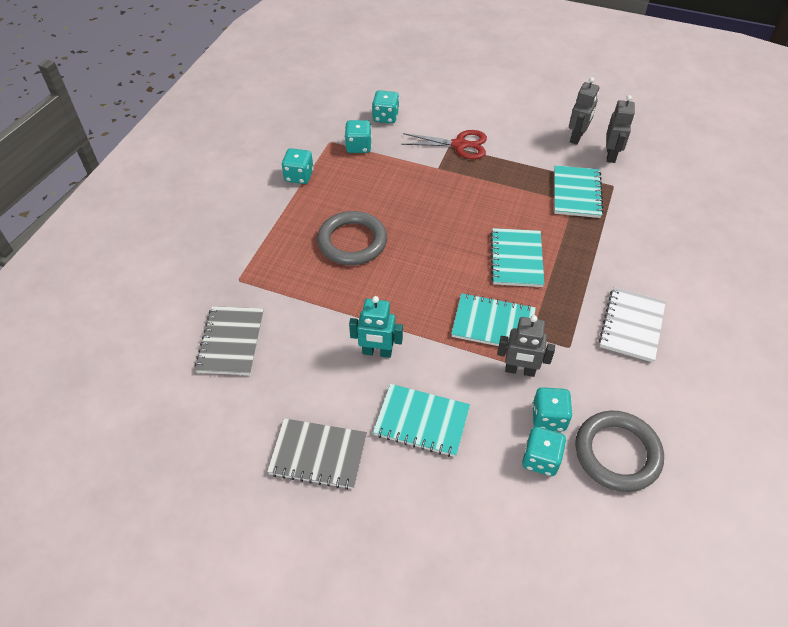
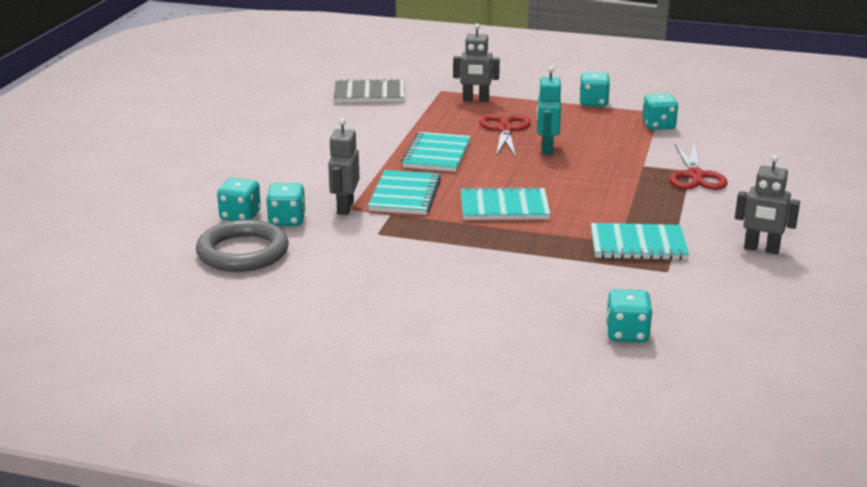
camera: 85 degrees right, 25 degrees down
grey notebook [267,418,367,490] -> none
grey ring [317,211,387,265] -> red scissors [479,114,531,158]
turquoise robot [349,296,403,358] -> turquoise robot moved to [537,66,561,155]
turquoise dice [372,90,399,123] -> turquoise dice moved to [606,289,653,342]
turquoise notebook [373,384,470,457] -> turquoise notebook moved to [401,132,471,172]
white notebook [599,287,666,362] -> none
grey robot [606,95,635,163] -> grey robot moved to [453,23,500,102]

